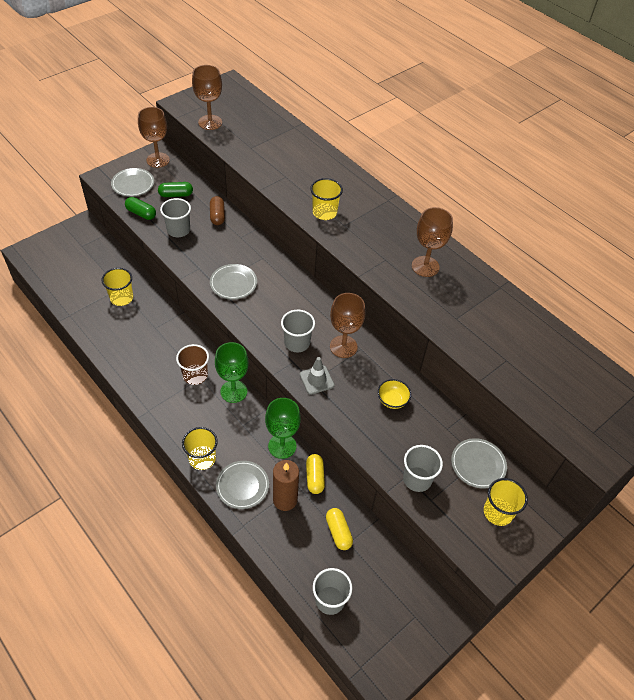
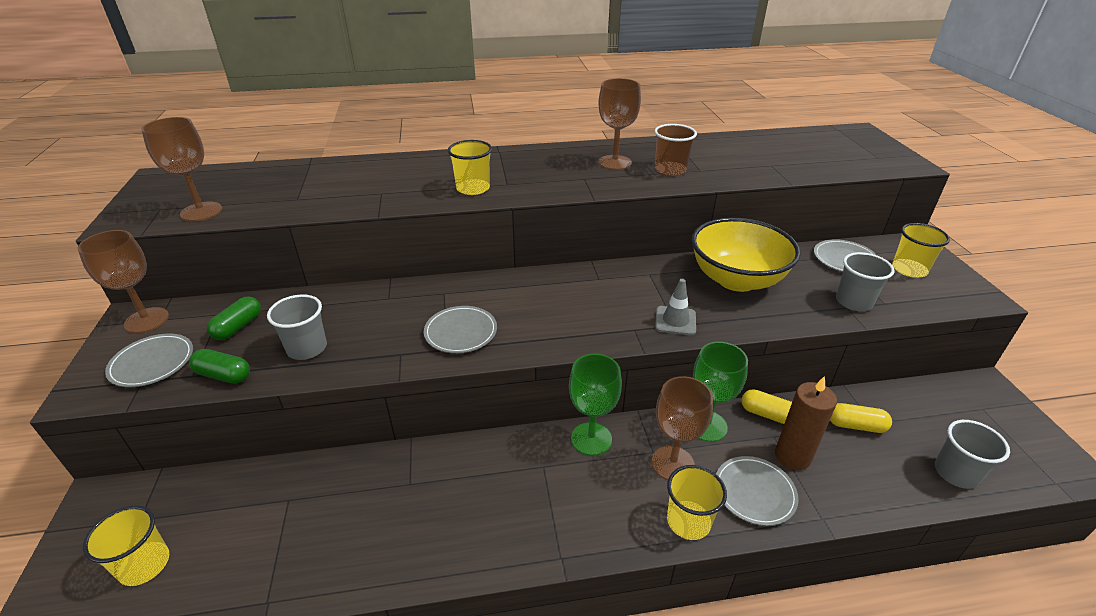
camera: 55 degrees left, 15 degrees down
yellow cup [102,268,133,306] -> yellow cup moved to [83,505,169,586]
green capsule [125,197,156,220] -> green capsule turned 45 degrees clockwise [189,349,250,384]
brown cup [176,344,209,385] -> brown cup moved to [655,124,697,176]
brown capsule [210,196,225,225] -> none
grey cup [281,310,315,352] -> none
brown goblet [330,293,365,358] -> brown goblet moved to [651,376,713,480]
yellow bowl [378,379,411,409] -> yellow bowl [692,218,801,292], size x2.46

